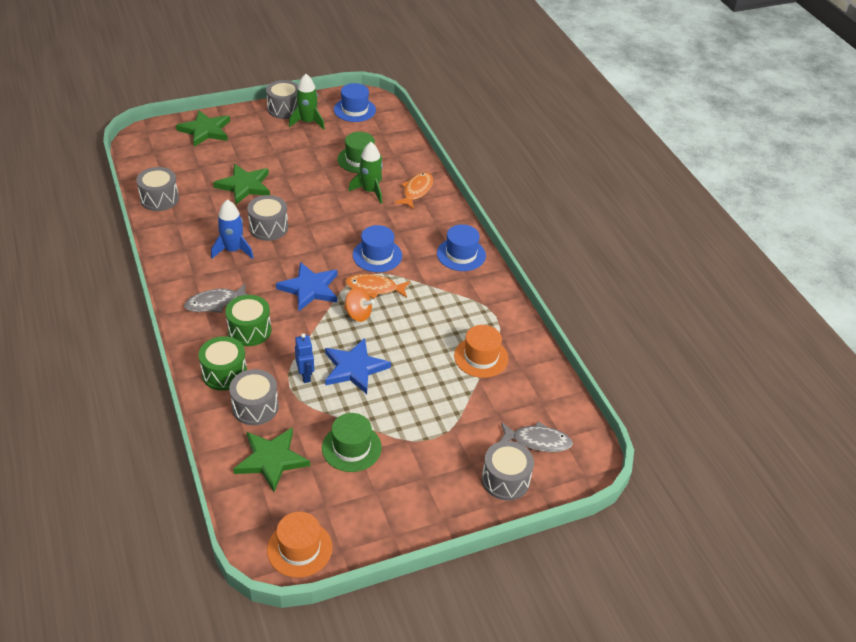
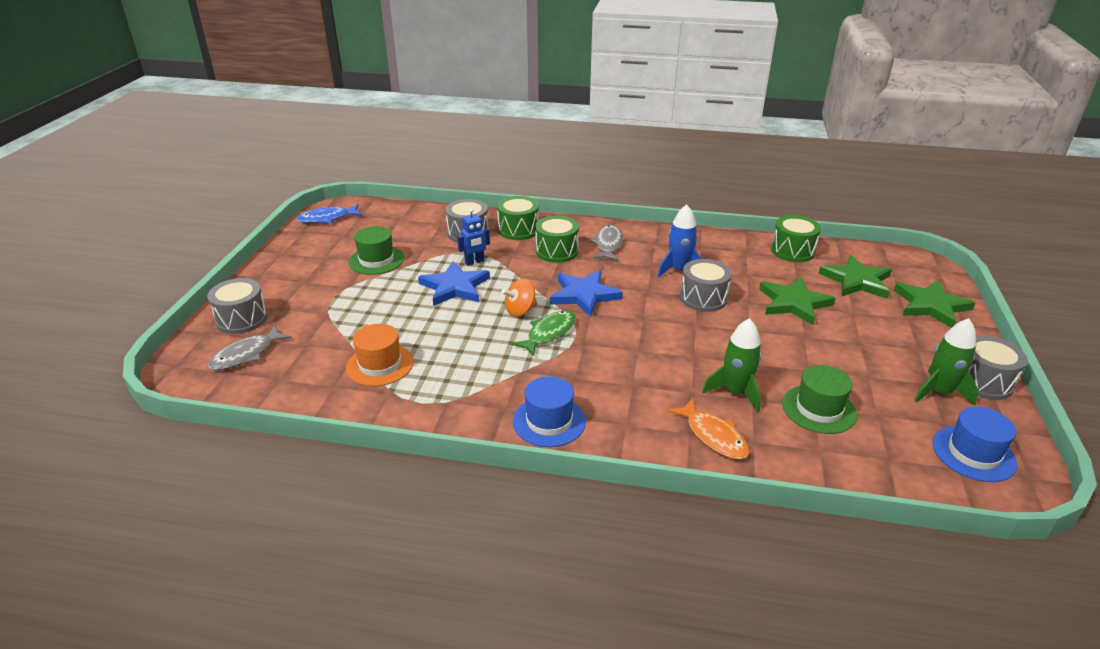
camera: 125 degrees right, 10 degrees down
grey drum [136,167,179,211] -> green drum [771,215,821,262]
green star [233,427,310,492] -> green star moved to [818,255,892,299]
orange hat [267,512,332,578] -> blue fish [297,204,362,223]
blue robot [295,333,314,383] -> blue robot turned 45 degrees counterclockwise [457,208,490,266]
orange fish [345,274,410,299] -> green fish [511,311,576,356]
blue hat [353,225,402,272] -> none

